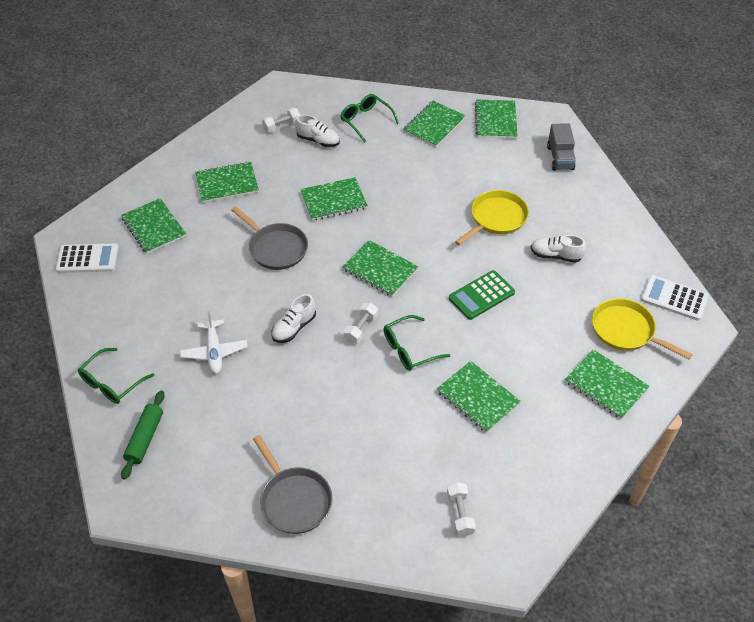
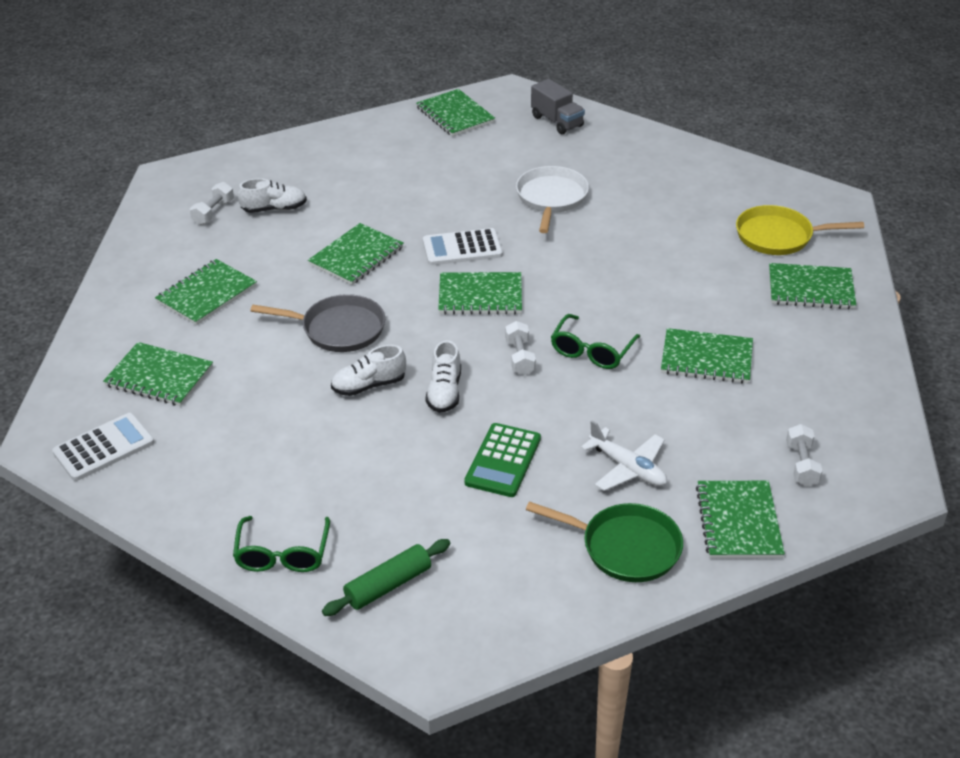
camera: 35 degrees left, 10 degrees down
green rolling pin [121,390,165,480] -> green rolling pin turned 75 degrees clockwise [322,539,451,616]
white plane [180,311,248,374] -> white plane moved to [581,420,667,491]
grey pan [253,435,333,534] -> green pan [526,501,683,582]
green glasses [341,94,399,143] -> none
green notebook [403,101,466,147] -> green notebook moved to [696,481,785,558]
white dumbbell [447,482,476,536] -> white dumbbell turned 45 degrees clockwise [786,424,822,487]
green calculator [449,270,515,320] -> green calculator moved to [464,423,541,497]
yellow pan [455,190,529,246] -> white pan [516,166,589,233]
white shoe [531,235,586,263] -> white shoe moved to [331,345,406,396]
white calculator [641,275,709,321] -> white calculator moved to [423,228,503,265]

